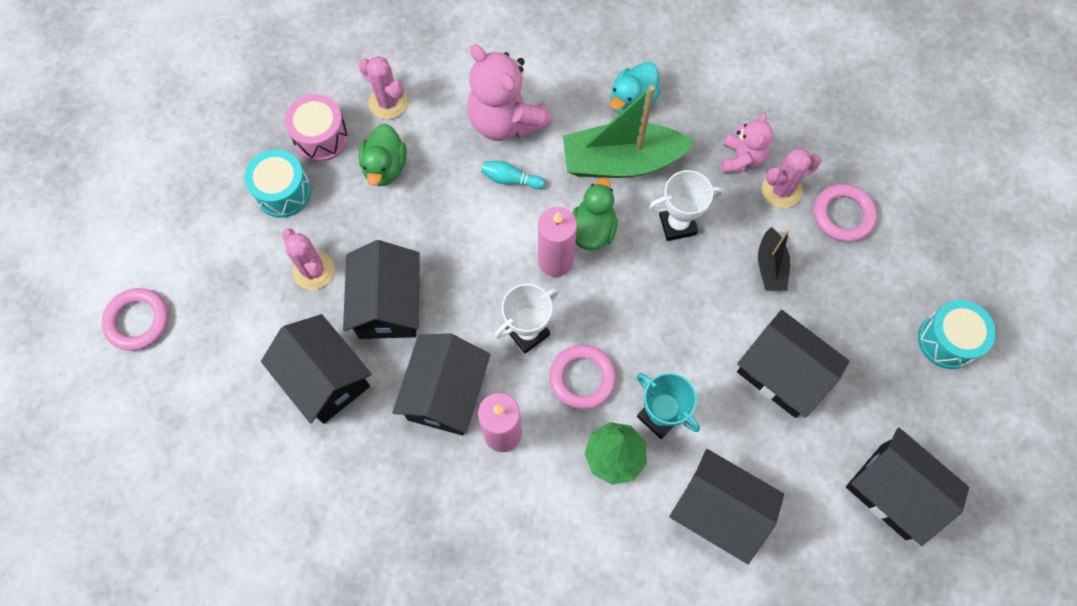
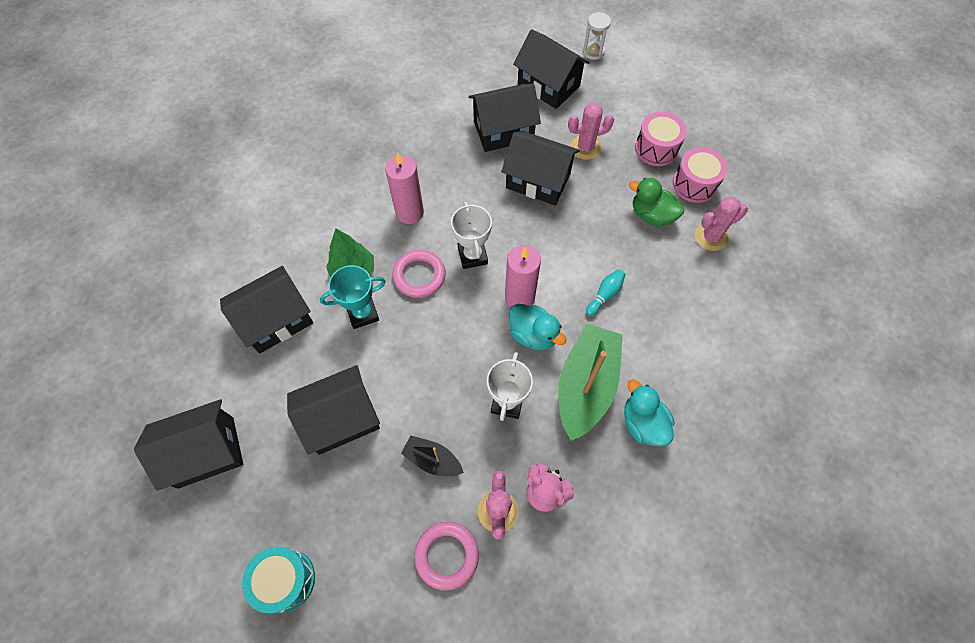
camera: 115 degrees right, 5 degrees down
pink ring [102,288,169,351] -> white hourglass [583,12,611,60]
turquoise drum [244,149,311,218] -> pink drum [635,112,687,166]
black house [392,333,490,435] -> black house moved to [513,29,590,109]
pink teddy bear [467,44,552,141] -> none
green duck [572,177,618,250] -> turquoise duck [509,304,567,350]

